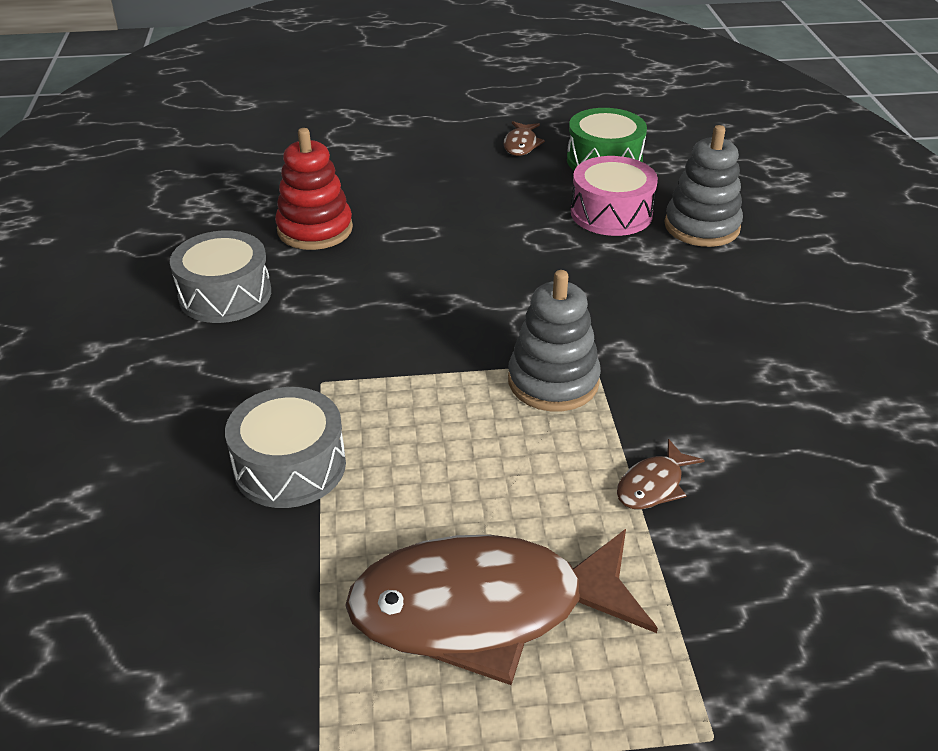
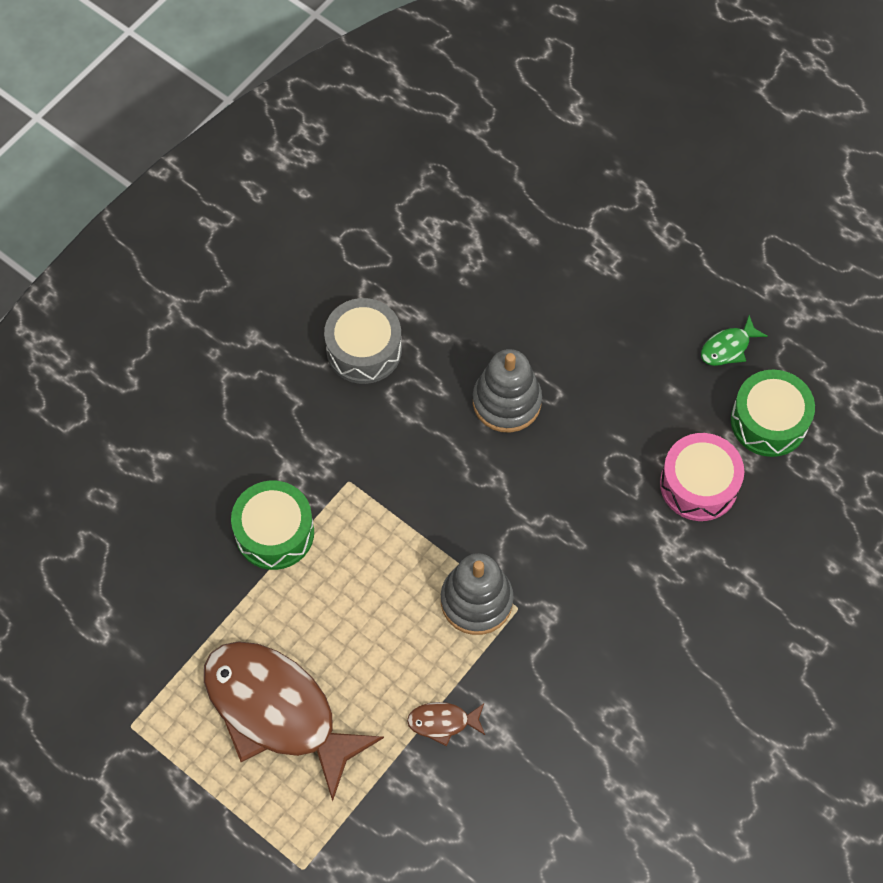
camera: 45 degrees right, 25 degrees up
grey drum [225,387,346,508] -> green drum [231,481,314,570]
red stacking toy [275,128,353,250] -> none
brown fish [503,121,545,156] -> green fish [701,315,768,366]
grey stacking toy [664,125,743,247] -> grey stacking toy moved to [473,349,542,433]

